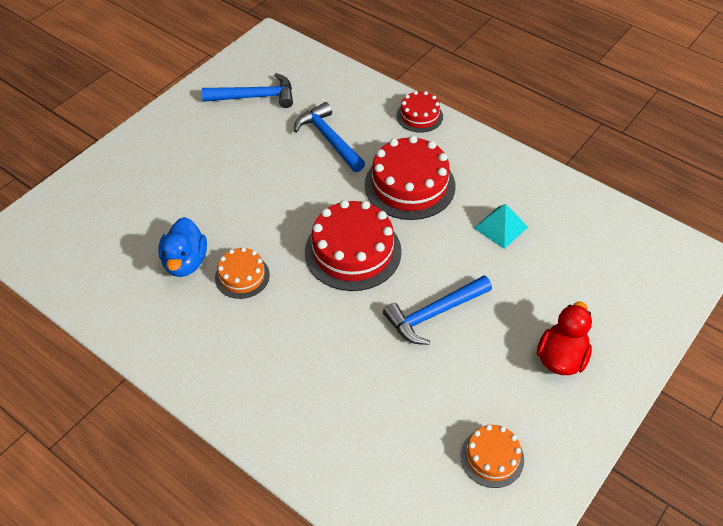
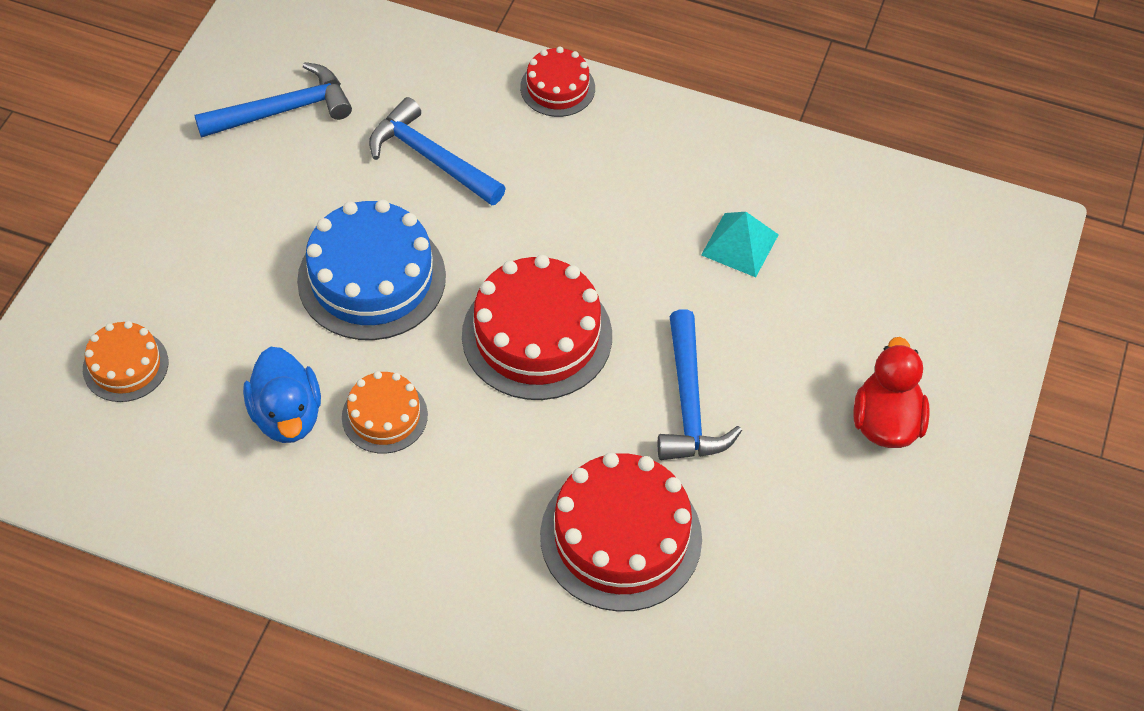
camera: 20 degrees left, 5 degrees up
red cake [364,136,455,220] -> red cake moved to [540,452,702,612]
blue hammer [383,275,492,345] -> blue hammer turned 45 degrees counterclockwise [658,309,742,460]
orange cake [460,424,524,488] -> orange cake moved to [83,321,168,402]
none -> blue cake [297,199,446,340]

